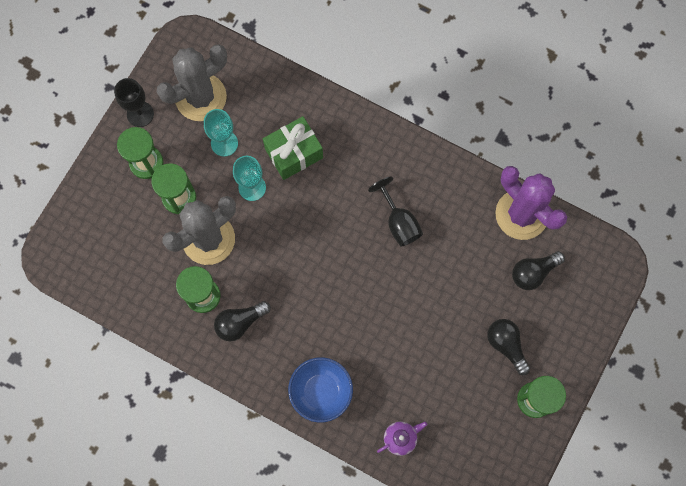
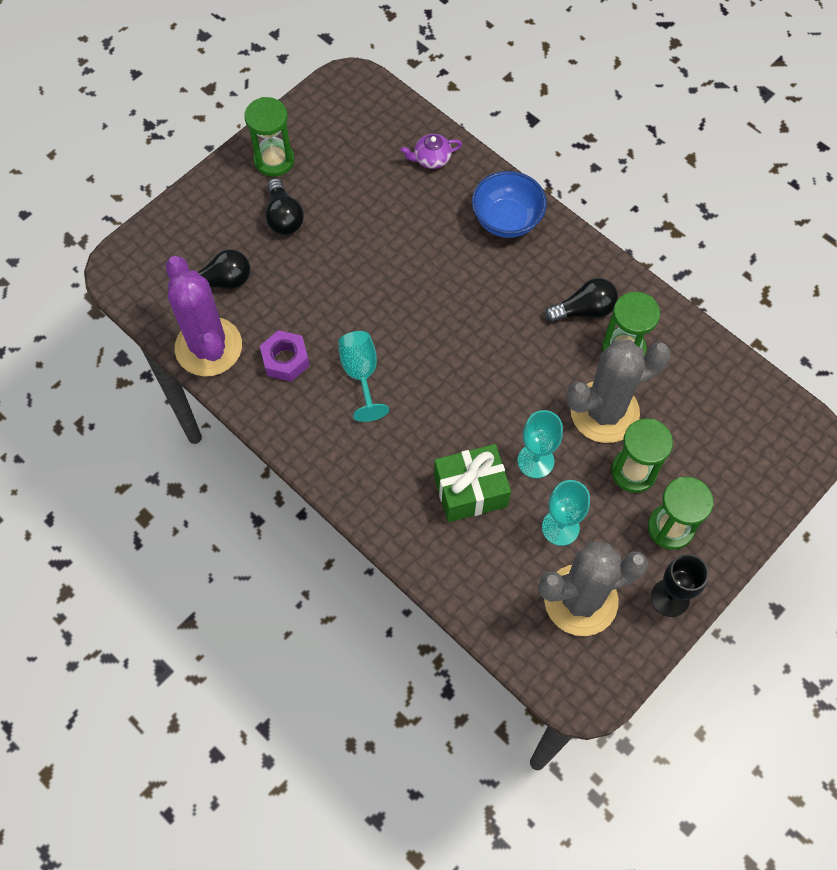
camera: 165 degrees left, 10 degrees down
black goblet [368,176,423,247] -> turquoise goblet [338,331,389,422]
none -> purple nut [260,330,310,382]

